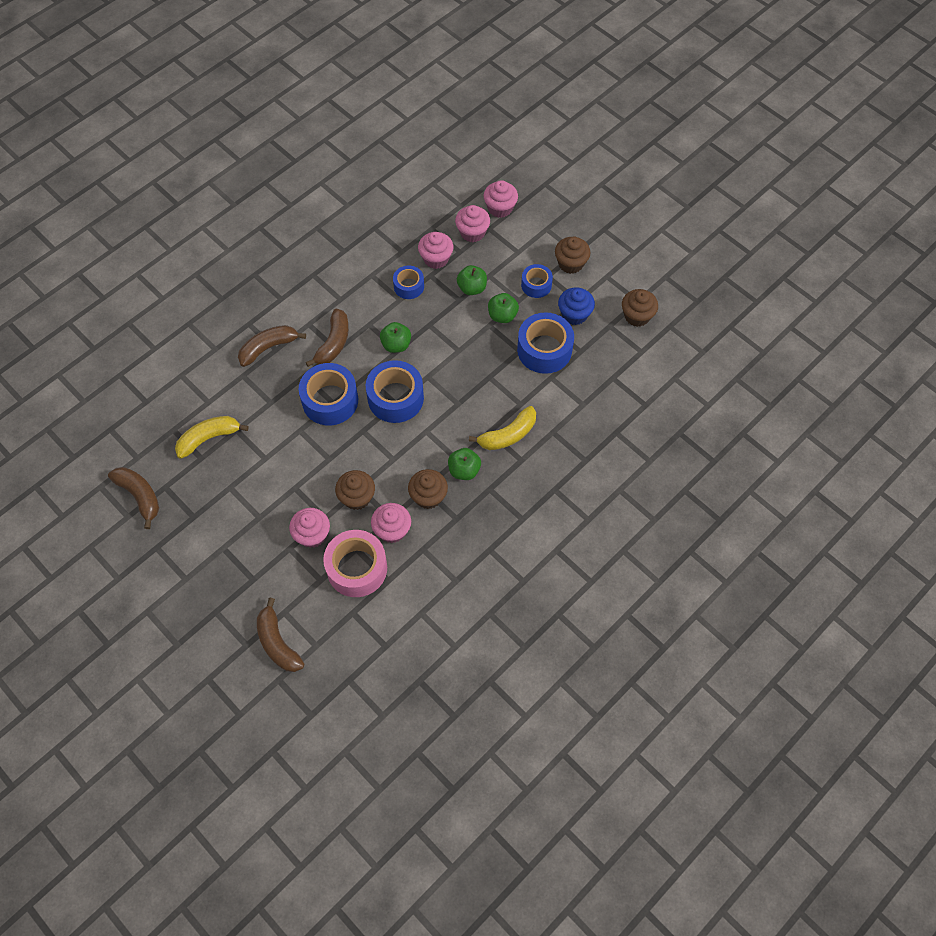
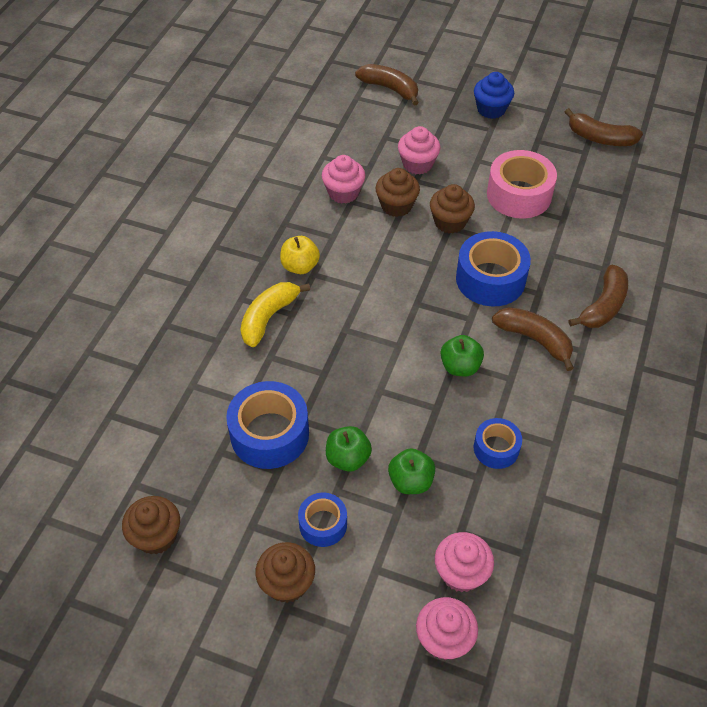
camera: 155 degrees right, 10 degrees down
yellow banana [175,416,249,459] -> none
brown banana [306,309,349,367] -> brown banana turned 135 degrees clockwise [492,307,574,371]
pink tape [323,530,387,597] -> pink tape moved to [487,150,557,218]
blue tape [366,360,424,423] -> none
brown cupcake [408,469,448,509] -> brown cupcake moved to [430,184,475,233]
pink cupcake [418,232,453,269] -> none
green apple [448,448,481,480] -> yellow apple [280,236,320,274]
blue cupcake [558,288,595,325] -> blue cupcake moved to [474,72,514,119]

